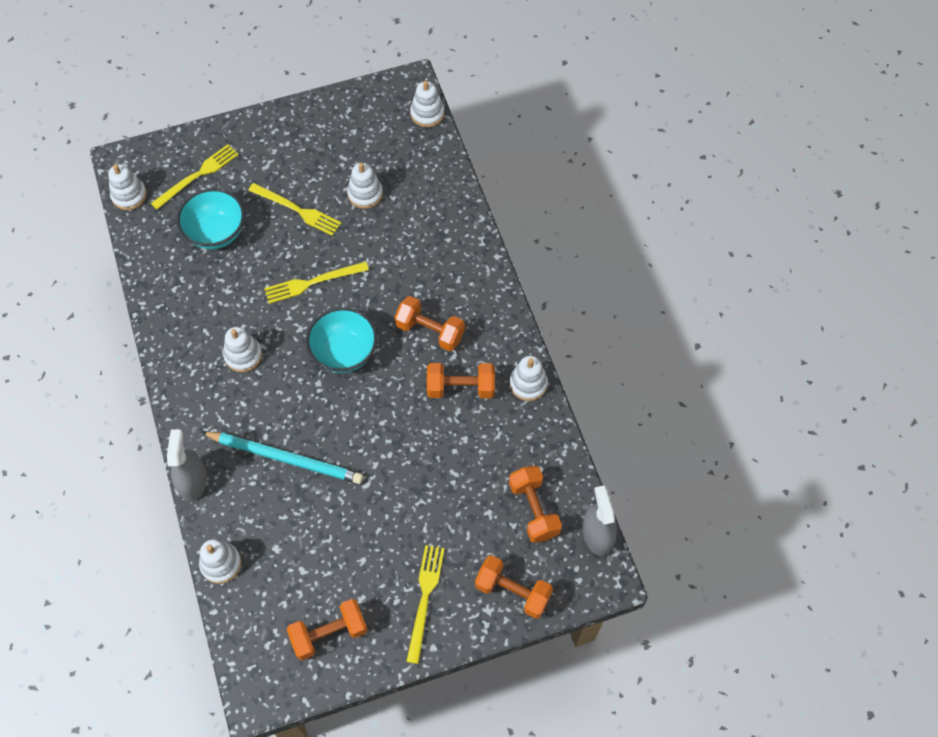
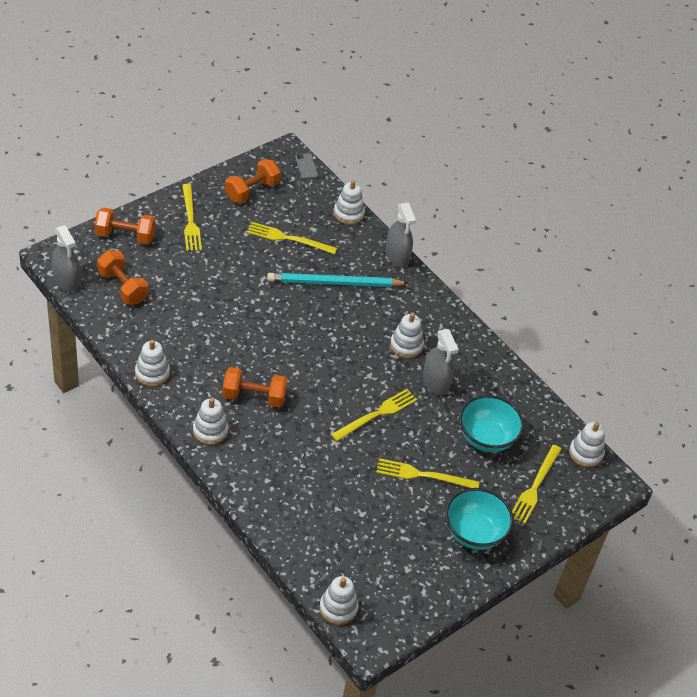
camera: 155 degrees right, 15 degrees down
turquoise bowl [306,307,377,373] -> turquoise bowl moved to [445,488,514,550]
white stacking toy [347,163,383,209] -> white stacking toy moved to [193,398,229,445]
orange dumbbell [427,363,495,398] -> none
none -> yellow fork [247,222,337,254]
none -> grey phone [295,153,318,179]
none -> grey spray bottle [423,329,459,396]

